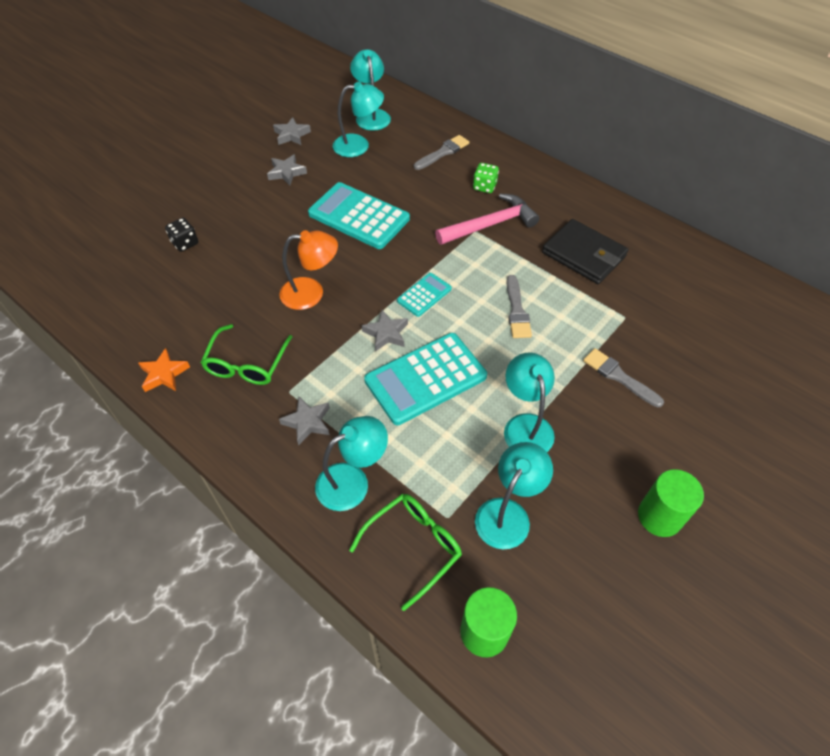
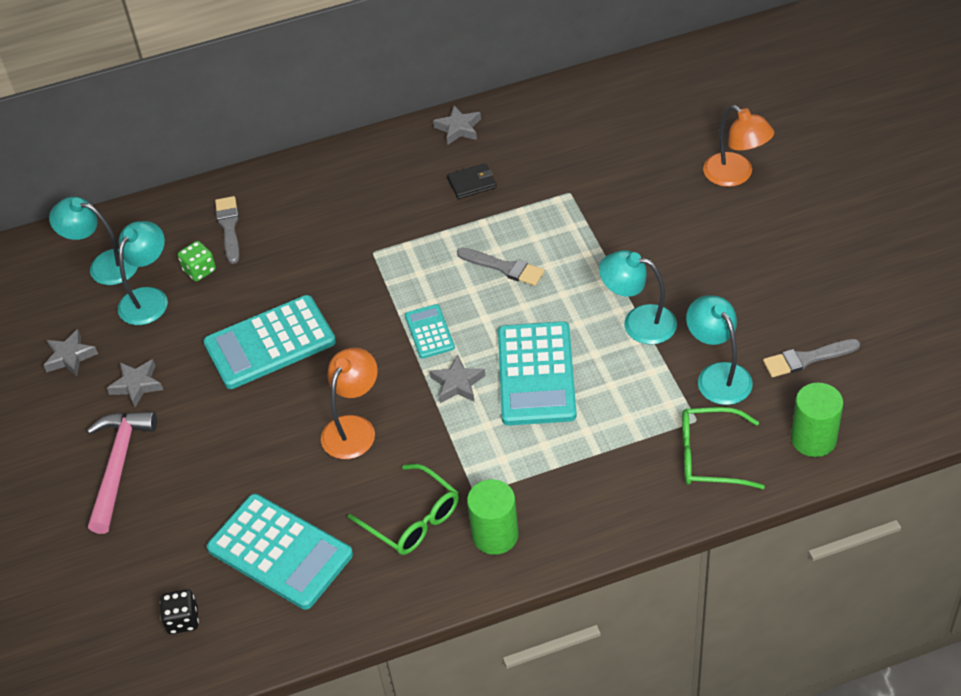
camera: 55 degrees left, 5 degrees down
orange star [138,348,190,392] -> none
black dice [165,218,198,252] -> black dice moved to [160,589,199,634]
grey star [279,397,330,445] -> grey star moved to [433,105,481,145]
turquoise lamp [315,416,388,511] -> none
green glasses [349,494,462,611] -> green glasses turned 75 degrees counterclockwise [682,407,765,489]
pink hammer [435,194,539,245] -> pink hammer moved to [87,411,157,534]
green dice [473,163,499,193] -> green dice moved to [178,241,216,282]
black wallet [542,219,629,284] -> black wallet [447,163,496,199], size x0.53
grey brush [583,348,664,407] -> grey brush moved to [763,339,860,377]
green cylinder [638,469,704,537] -> green cylinder moved to [467,479,519,555]
none -> turquoise calculator [207,494,353,610]
none -> orange lamp [703,105,774,187]

